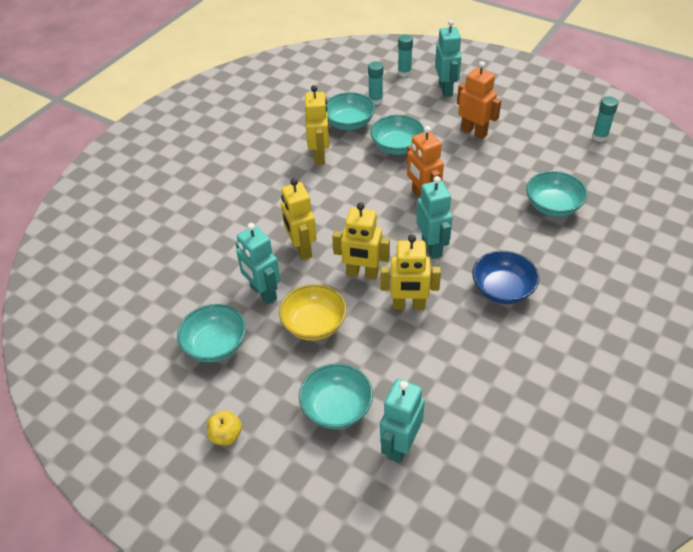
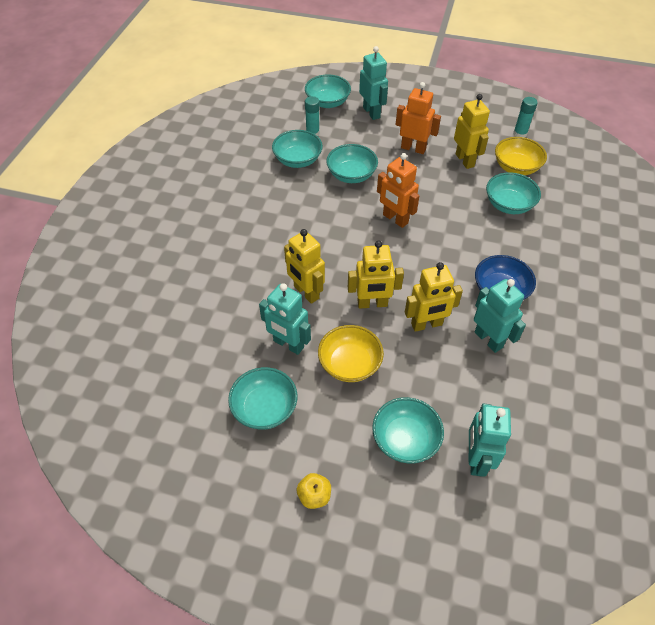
camera: 20 degrees left, 5 degrees up
yellow robot [305,85,329,165] -> yellow robot moved to [454,94,490,169]
turquoise glue stick [398,34,413,77] -> turquoise bowl [305,74,351,108]
turquoise robot [416,176,452,259] -> turquoise robot moved to [474,279,526,353]
none -> yellow bowl [495,137,547,175]

